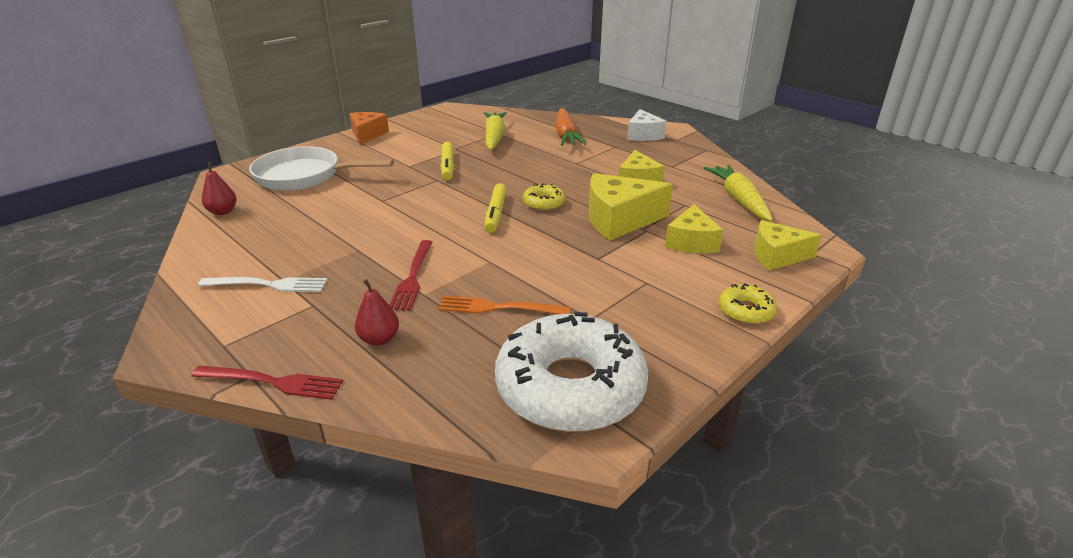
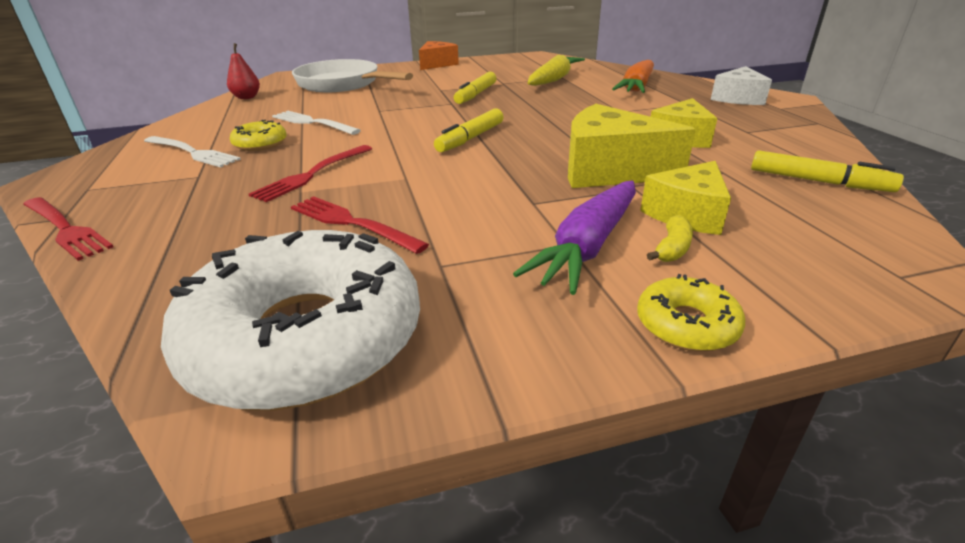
camera: 30 degrees right, 0 degrees up
red pear [355,279,399,346] -> none
orange fork [438,296,571,314] -> red fork [291,196,429,254]
yellow donut [523,183,565,211] -> yellow donut moved to [230,120,287,151]
yellow carrot [704,165,773,222] -> yellow marker [751,150,904,192]
yellow cheese [754,220,822,271] -> none
none -> white fork [272,111,361,135]
none -> purple carrot [513,180,636,295]
none -> yellow banana [647,215,693,262]

